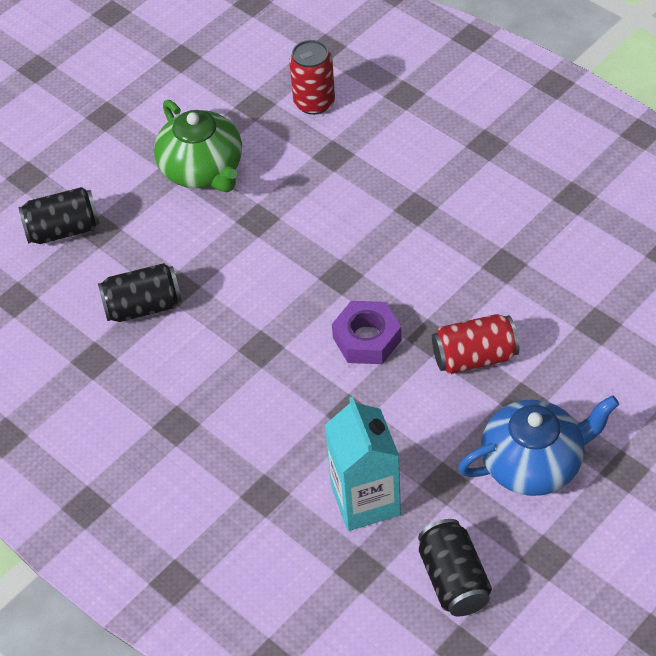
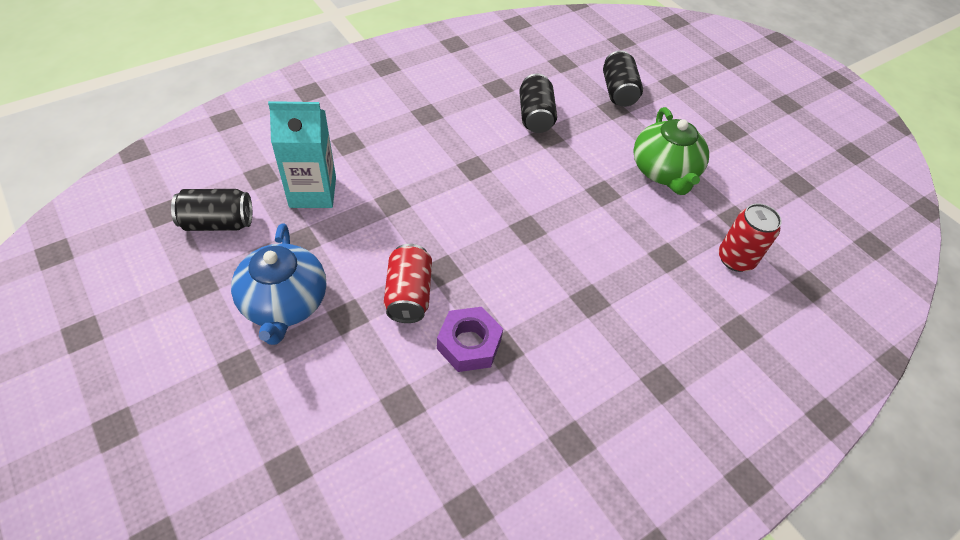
camera: 95 degrees right, 0 degrees up
green teapot [154,100,242,192] -> green teapot turned 75 degrees counterclockwise [633,107,709,195]
purple nut [332,301,402,364] -> purple nut moved to [437,307,503,372]

